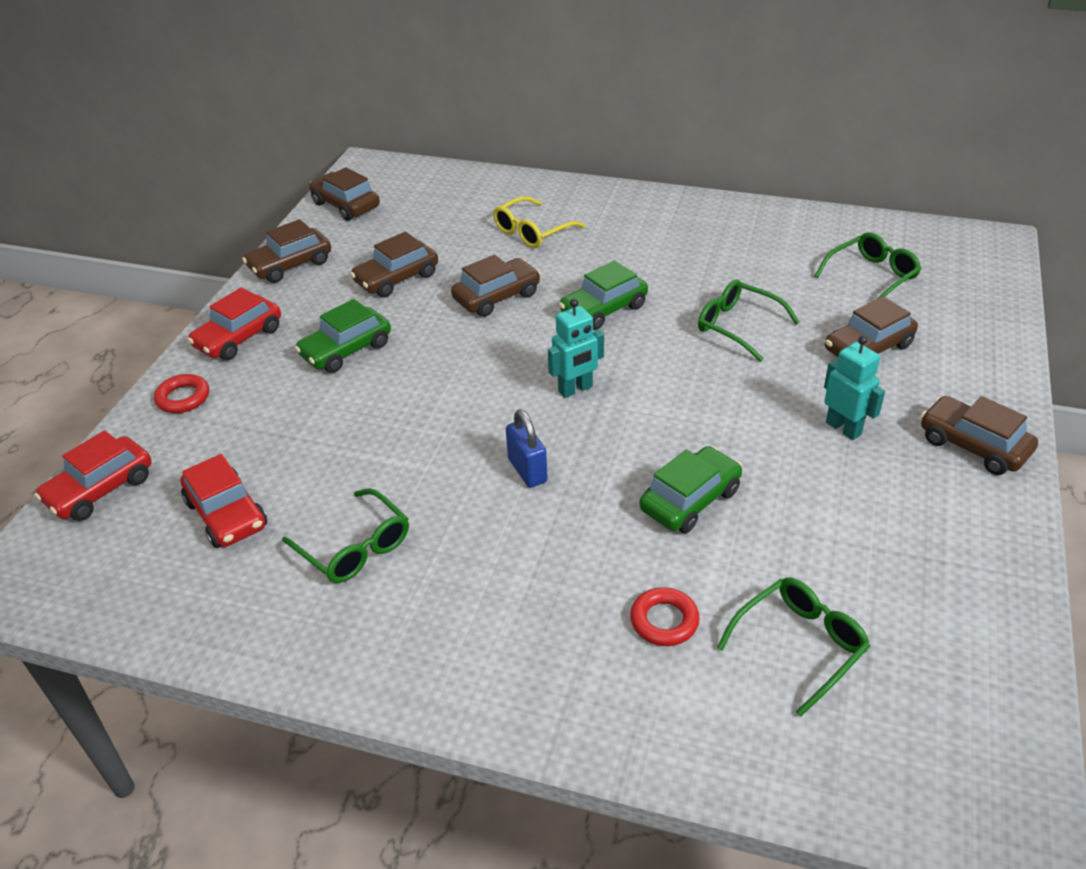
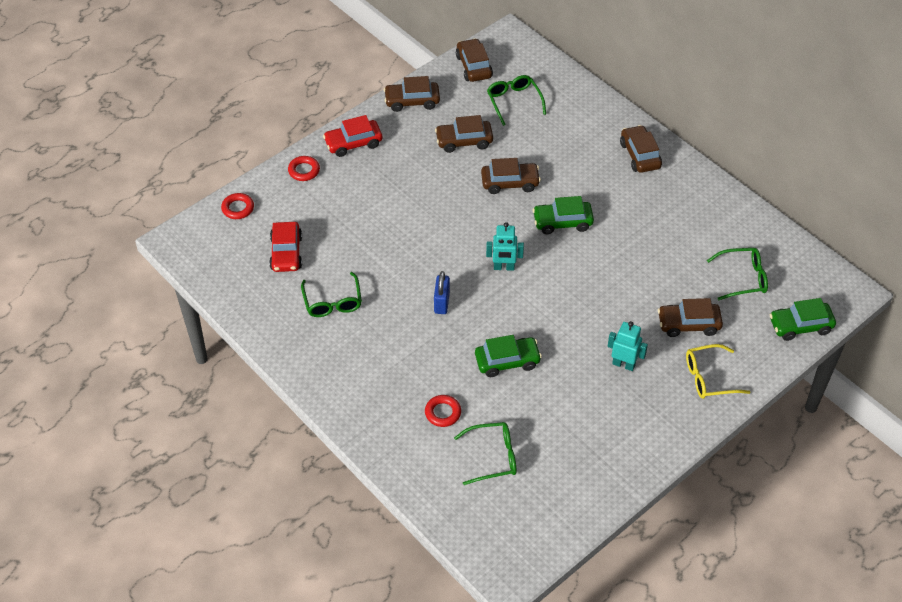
camera: 30 degrees right, 10 degrees up
red car [35,430,152,521] -> red ring [221,193,254,219]
green car [295,299,391,373] -> green car moved to [770,298,836,341]
yellow glasses [493,196,586,248] -> yellow glasses moved to [686,344,751,399]
green glasses [698,280,800,362] -> green glasses moved to [487,75,546,126]
turquoise robot [824,336,885,440] -> turquoise robot turned 60 degrees counterclockwise [608,321,648,371]
brown car [921,396,1038,475] -> brown car moved to [620,125,662,173]

